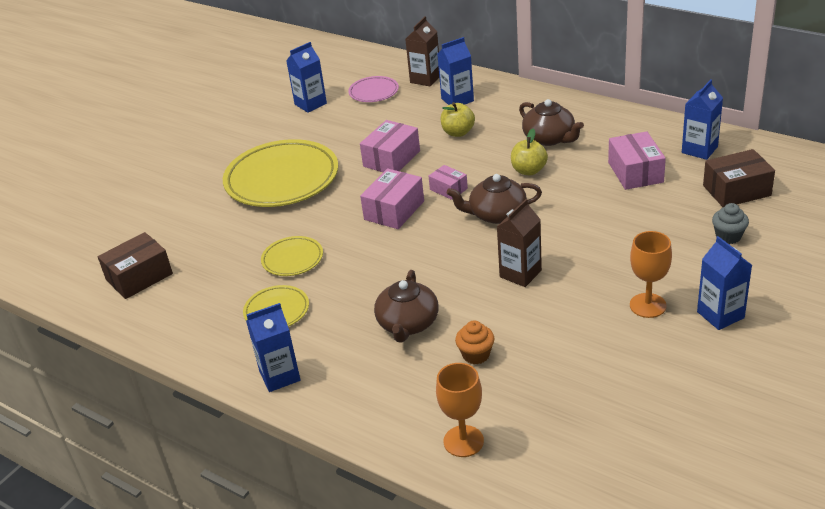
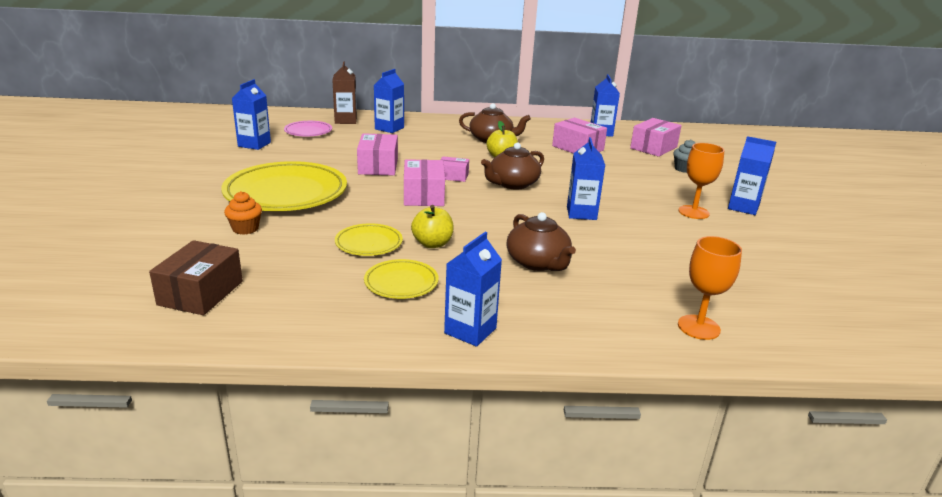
camera: 40 degrees left, 10 degrees down
yellow apple [441,102,475,137] -> yellow apple moved to [411,205,454,248]
orange cupcake [455,321,494,364] -> orange cupcake moved to [224,191,262,235]
brown carton [497,199,542,287] -> blue carton [567,137,605,220]
brown box [703,149,775,207] -> pink box [630,118,682,157]

